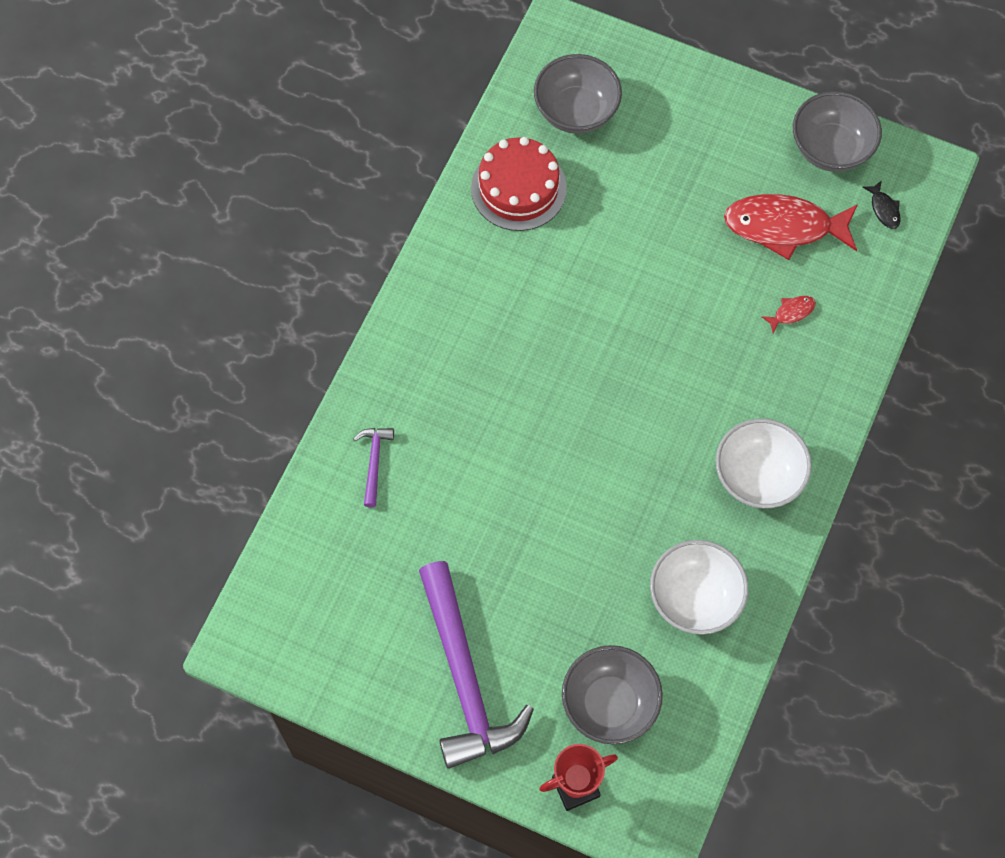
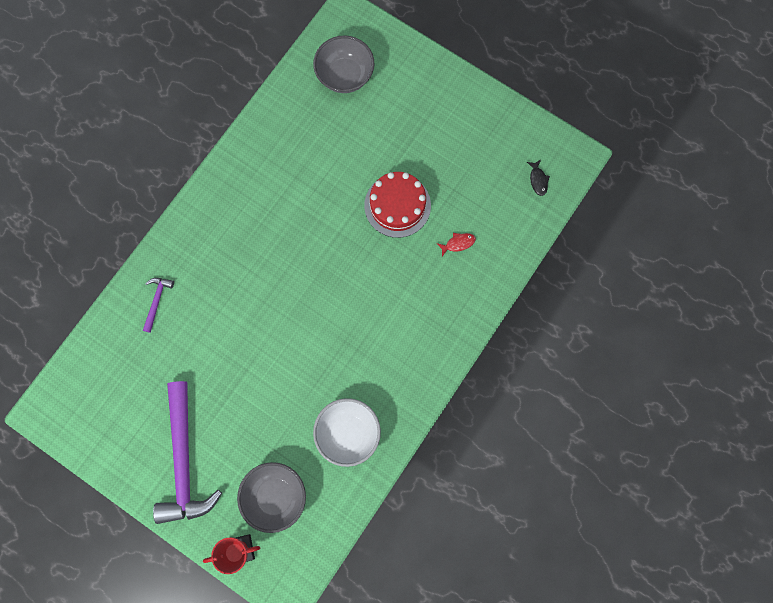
camera: 10 degrees right, 10 degrees up
red cake [471,137,567,231] -> red cake moved to [364,172,431,238]
white bowl [716,418,812,508] -> none
red fish [724,194,858,260] -> none
grey bowl [793,91,882,172] -> none

